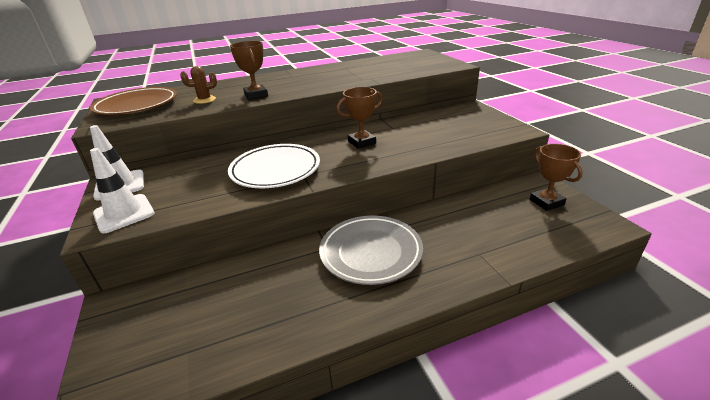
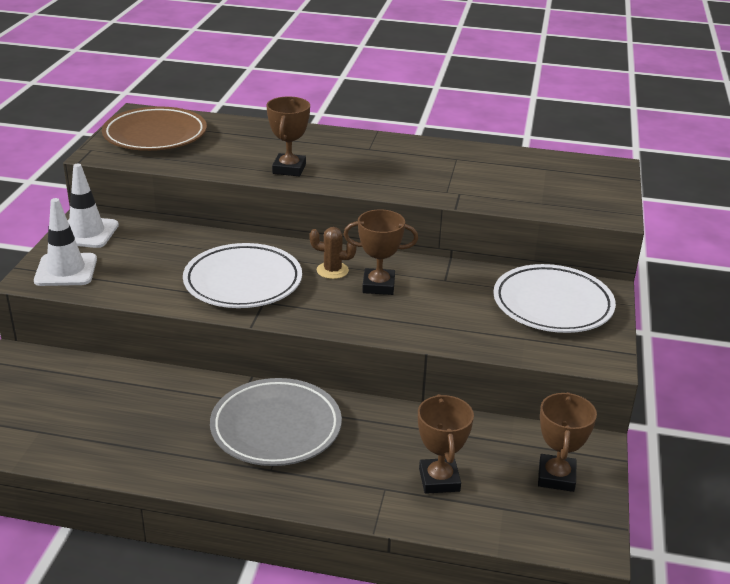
camera: 30 degrees right, 0 degrees up
brown cactus [180,66,217,104] -> brown cactus moved to [309,227,357,279]
none -> brown trophy [418,394,474,494]
none -> white plate [493,264,616,333]

